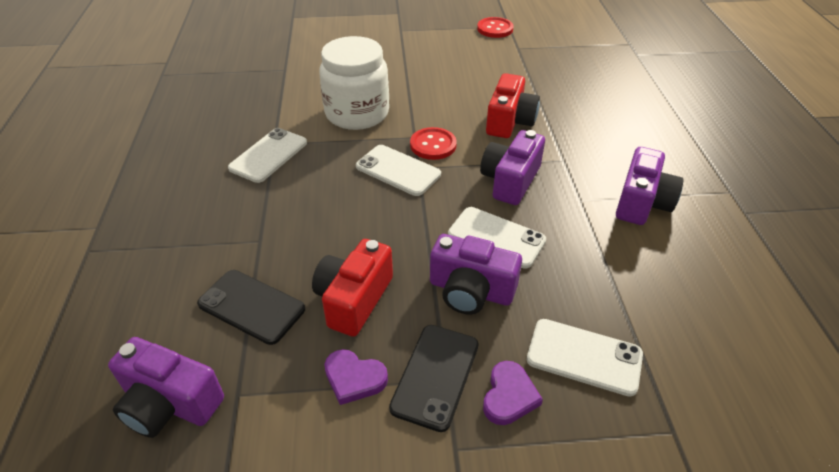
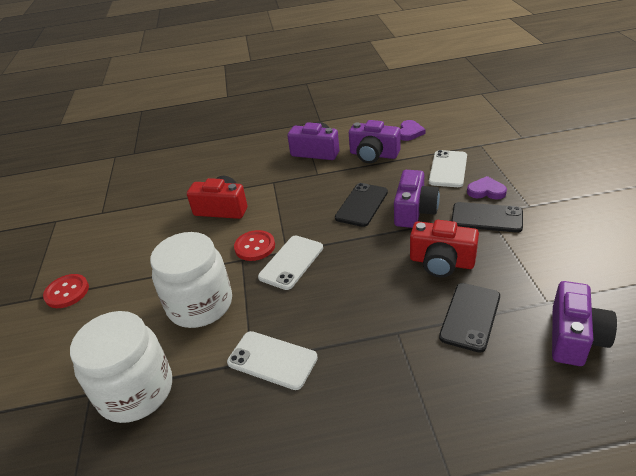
camera: 90 degrees left, 5 degrees down
purple heart [324,349,388,405] -> purple heart moved to [400,120,426,141]
white phone [448,207,546,269] -> black phone [335,183,388,227]
red button [477,17,514,38] -> red button moved to [43,274,89,308]
purple camera [480,130,545,205] -> purple camera moved to [349,120,400,163]
none -> white jar [70,311,172,423]

